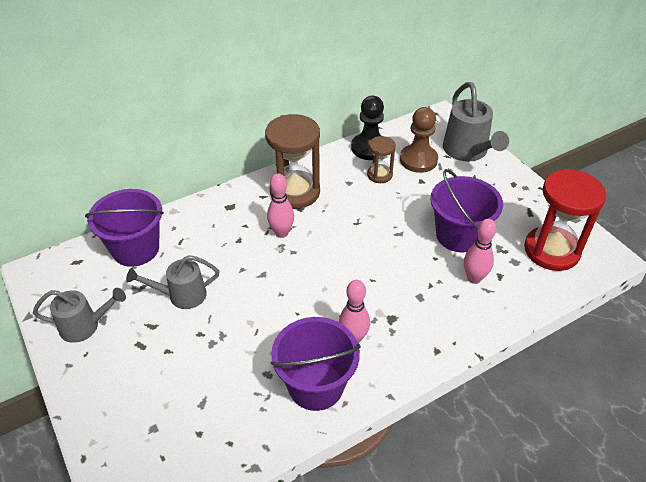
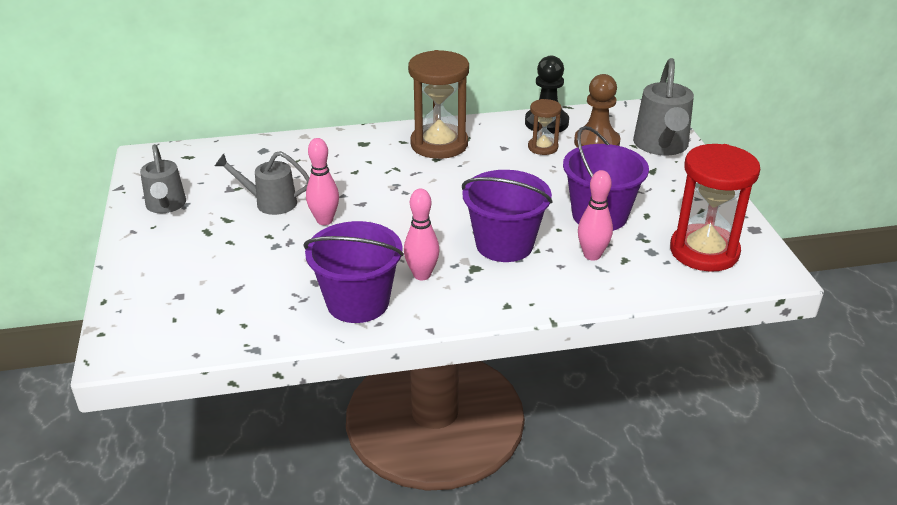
camera: 20 degrees right, 10 degrees down
grey watering can [33,288,126,343] -> grey watering can turned 60 degrees clockwise [140,144,186,213]
purple bucket [85,189,164,267] -> purple bucket moved to [462,170,553,262]
pink bowling pin [267,173,294,238] -> pink bowling pin moved to [306,138,339,225]

